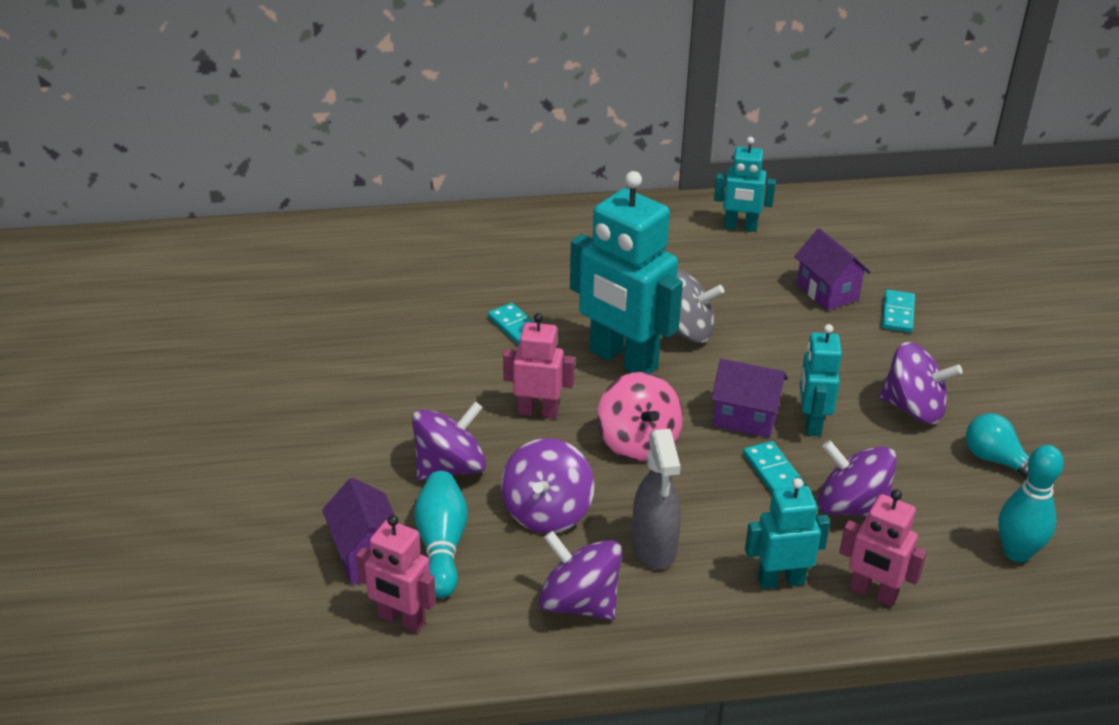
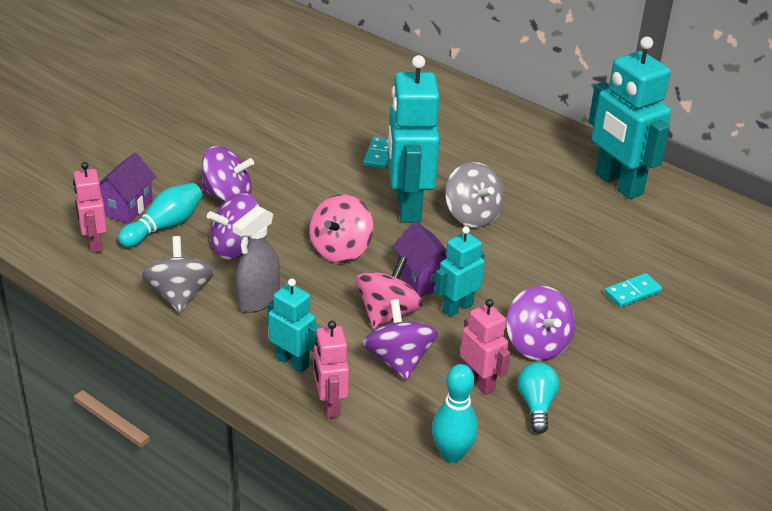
camera: 45 degrees right, 0 degrees up
pink robot [503,313,575,418] -> pink robot moved to [460,299,511,395]
purple spinning top [538,531,622,620] -> grey spinning top [141,236,215,313]
turquoise robot [714,137,776,232] -> turquoise robot [589,37,671,199], size x1.85
turquoise domino [743,441,806,493] -> pink spinning top [356,256,423,329]
purple house [794,228,871,311] -> none

